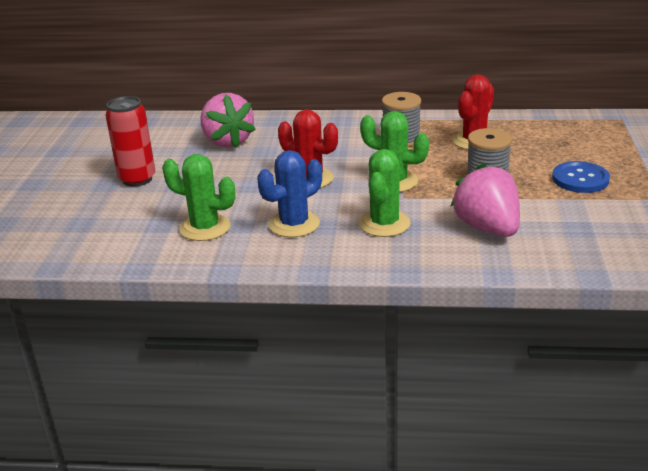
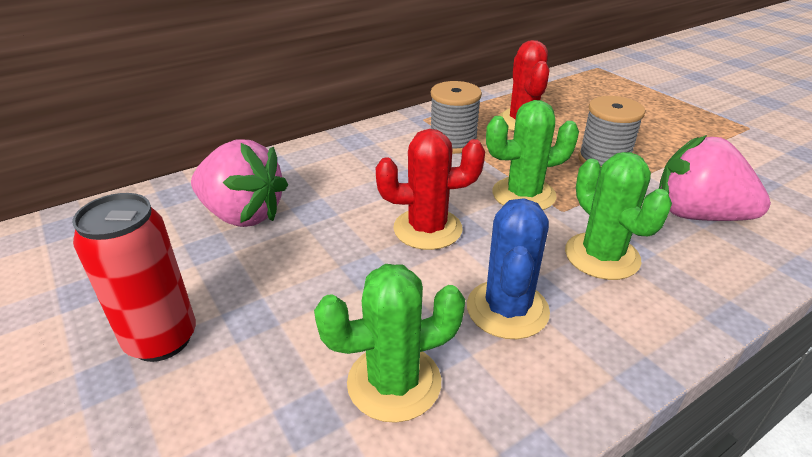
camera: 40 degrees left, 5 degrees up
blue button [552,161,610,193] -> none

